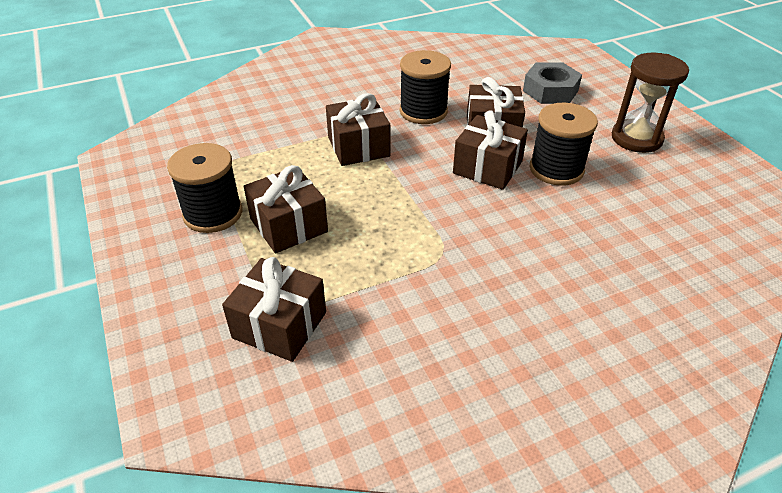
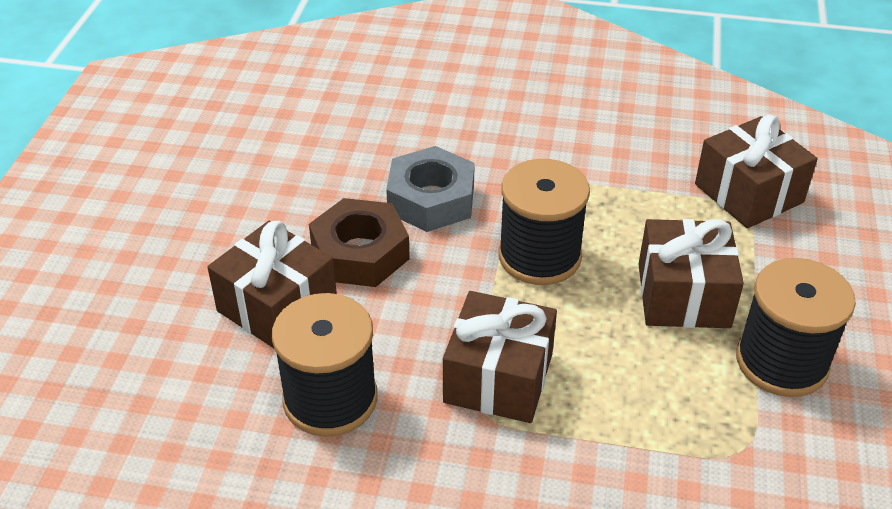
camera: 145 degrees left, 0 degrees up
brown gift [453,110,528,190] -> brown nut [309,198,410,287]
grey nut [523,63,582,104] -> grey nut moved to [386,146,475,232]
black spool [530,103,598,186] -> black spool moved to [498,159,590,285]
brown hourglass [612,53,689,153] -> none

